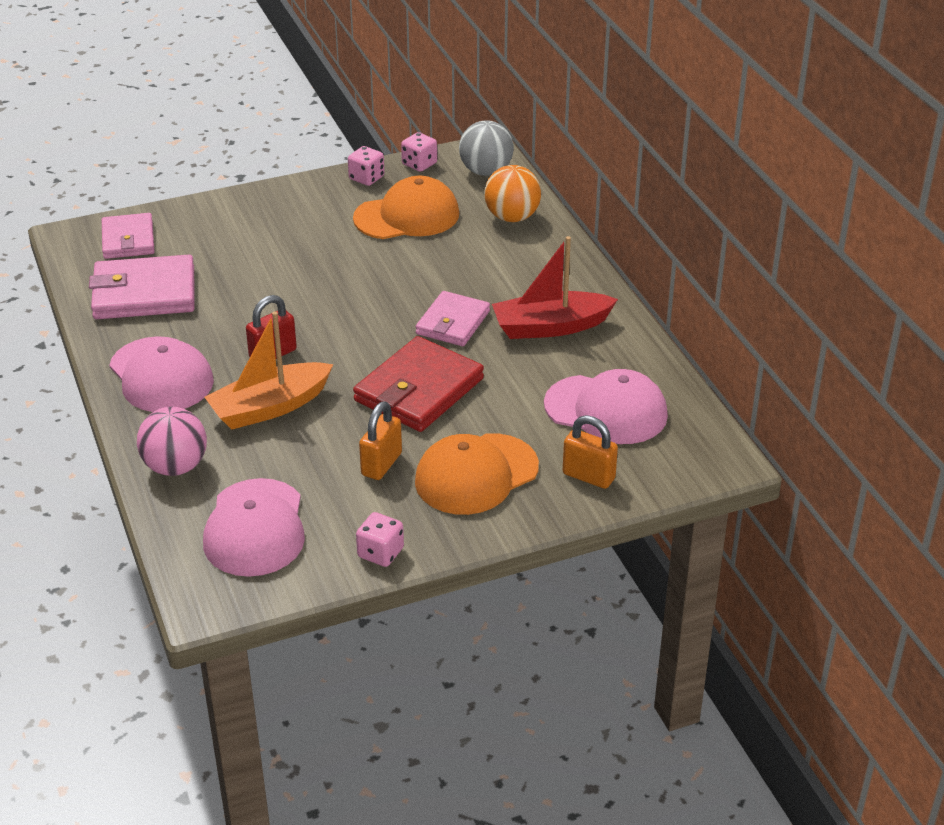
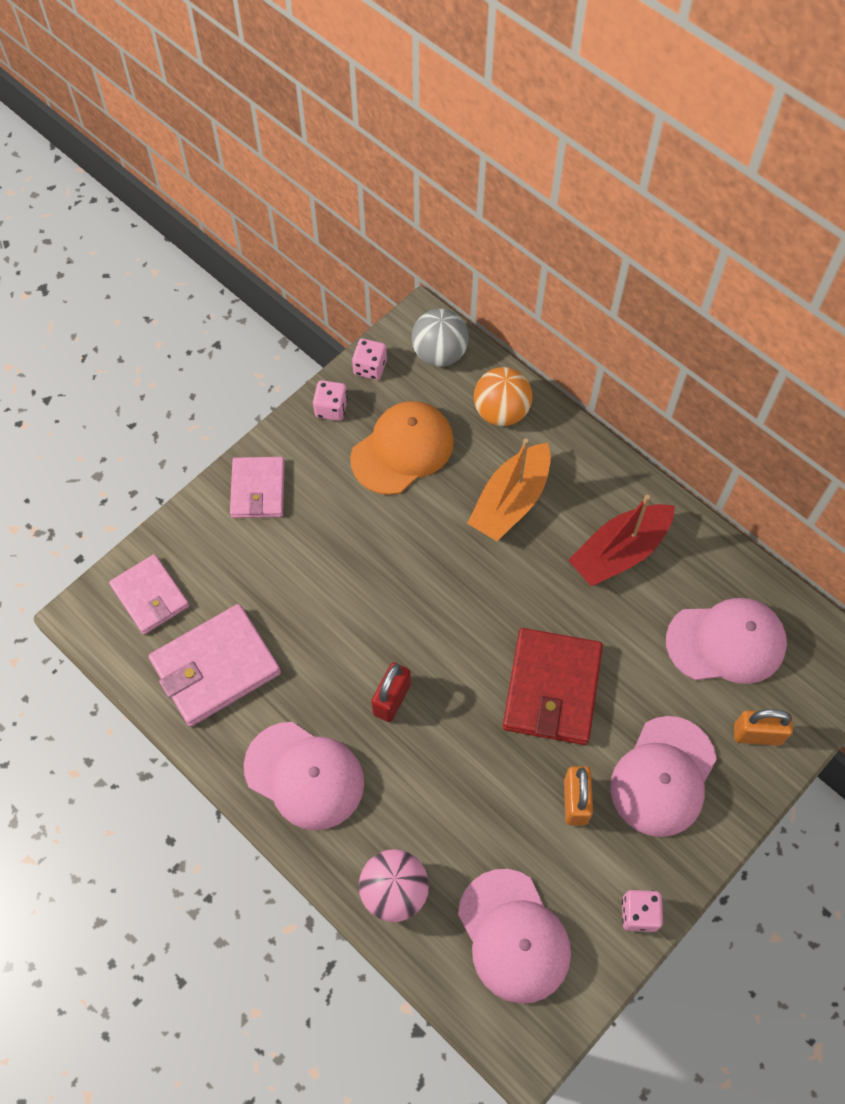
camera: 25 degrees left, 25 degrees up
orange boat [204,311,333,429] -> orange boat moved to [467,439,551,541]
orange cap [415,433,539,515] -> pink cap [610,716,717,837]
pink wallet [416,291,490,346] -> pink wallet moved to [230,457,285,518]

